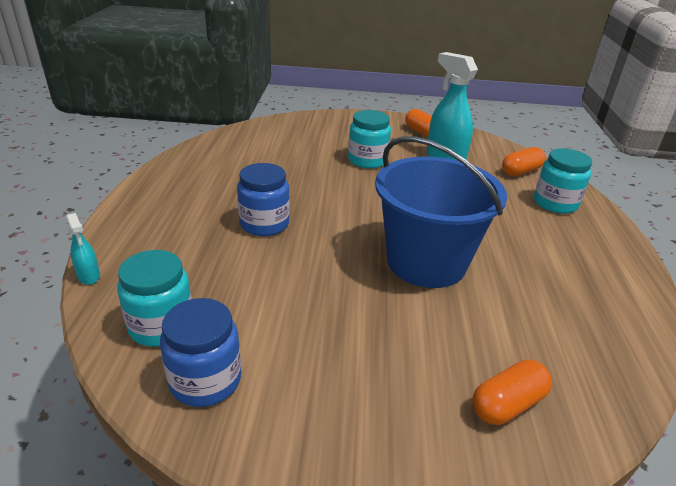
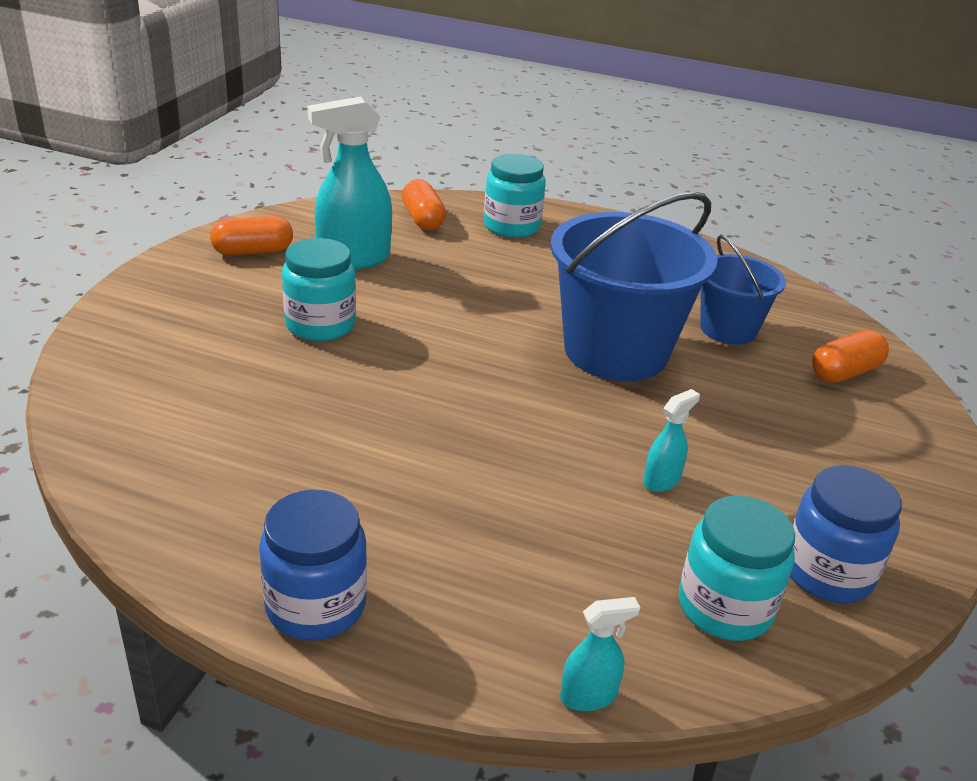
camera: 75 degrees left, 0 degrees up
blue jar [237,163,289,236] -> blue jar moved to [259,490,367,641]
orange capsule [472,360,552,425] -> orange capsule turned 75 degrees clockwise [812,330,889,383]
none -> turquoise spray bottle [643,389,700,492]
none -> blue bucket [700,235,786,345]

